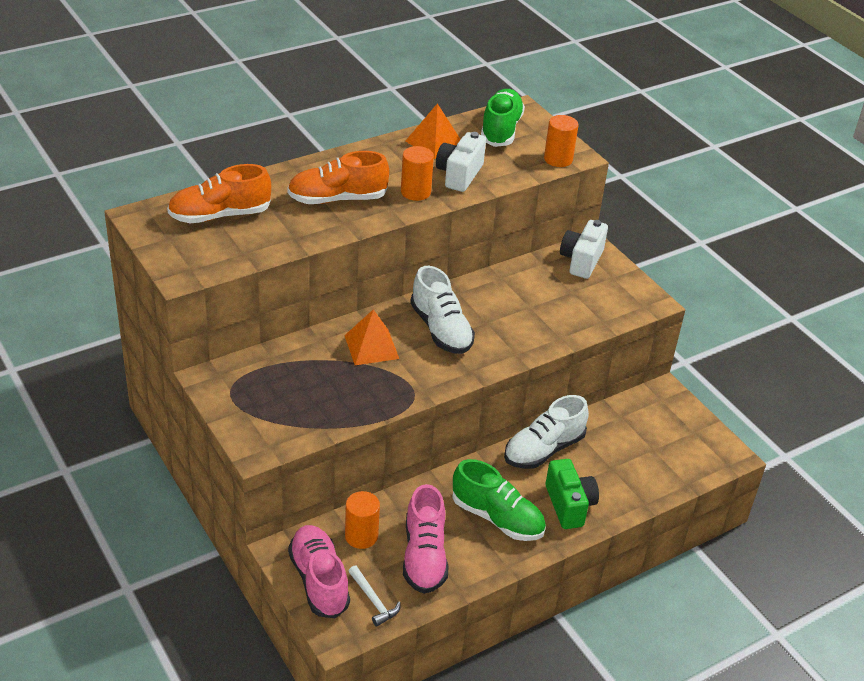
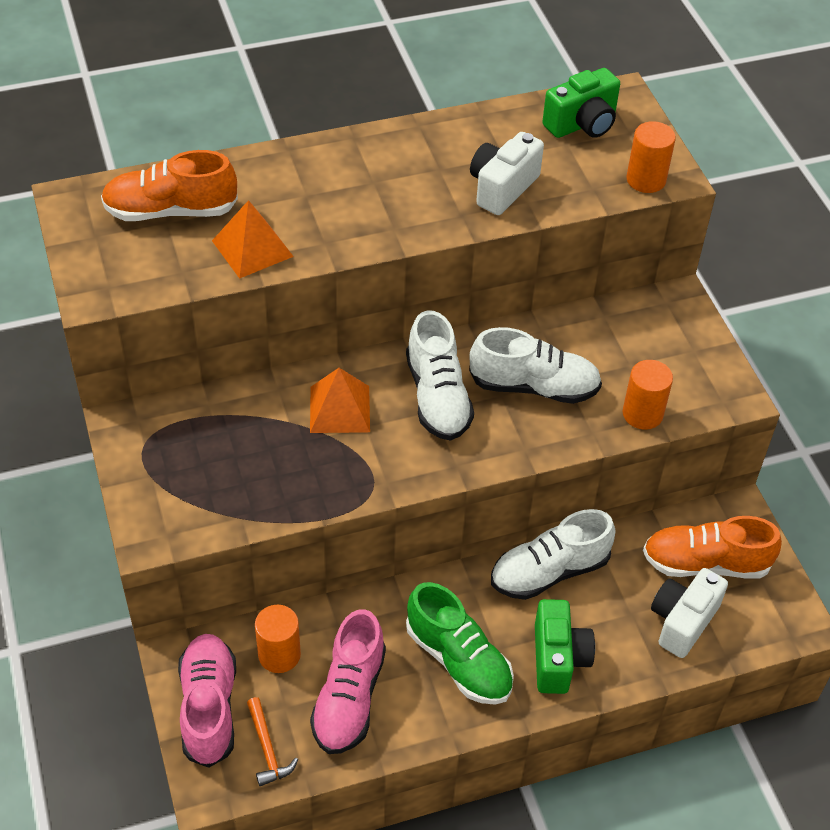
camera: 15 degrees right, 10 degrees up
orange shoe [287,151,389,204] -> orange shoe moved to [643,516,782,579]
white hammer [348,565,401,627] -> orange hammer [247,697,298,786]
orange cylinder [401,146,434,201] -> orange cylinder moved to [623,360,673,430]
orange pyramid [406,103,461,159] -> orange pyramid moved to [212,200,294,279]
green shoe [481,89,525,147] -> green camera [542,68,620,138]
white camera [560,220,608,279] -> white camera moved to [651,568,728,658]
none -> white shoe [469,327,602,404]

